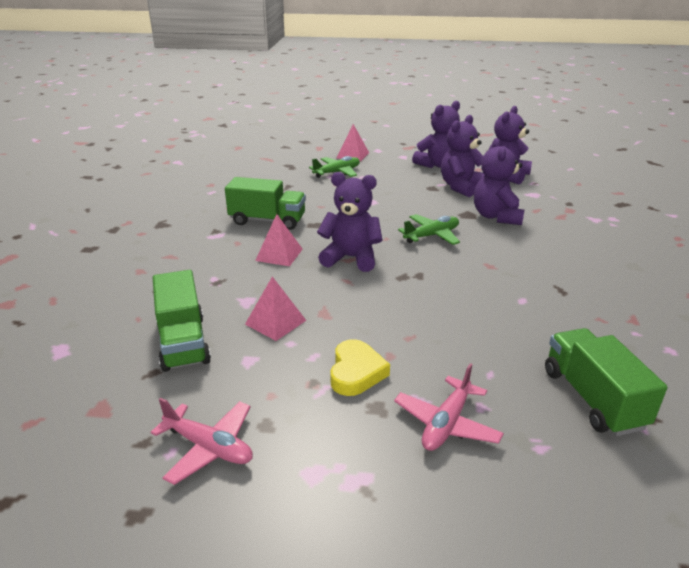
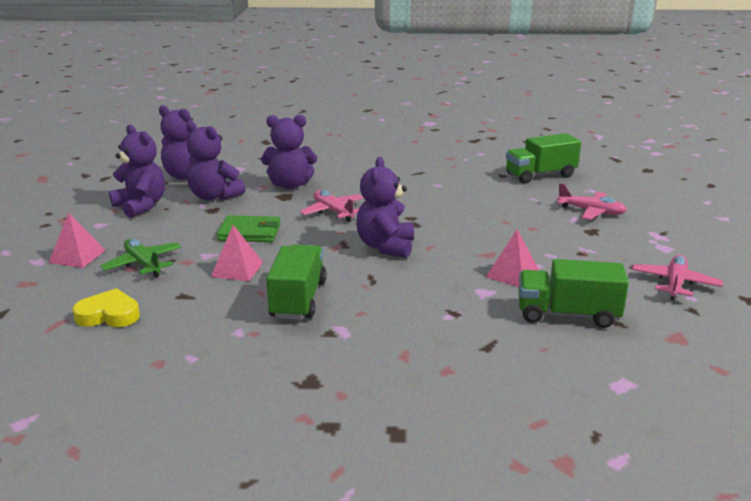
camera: 95 degrees left, 5 degrees down
green truck [153,270,211,372] -> green truck turned 150 degrees counterclockwise [518,259,629,328]
pink pyramid [255,214,303,266] -> pink pyramid moved to [211,225,263,281]
yellow heart [330,339,390,396] -> yellow heart moved to [72,288,140,327]
green plane [398,214,460,245] -> pink plane [300,190,364,222]
none -> green wallet [217,215,281,242]

